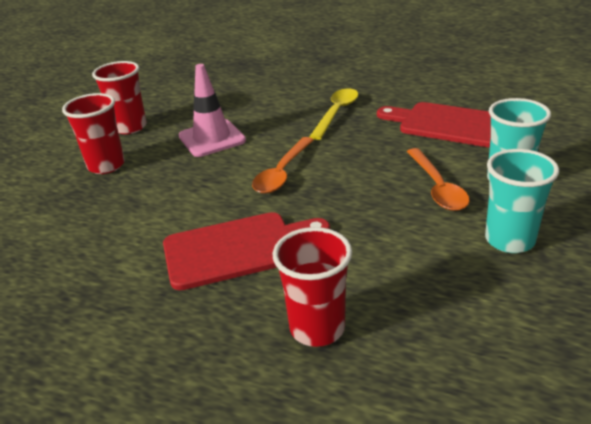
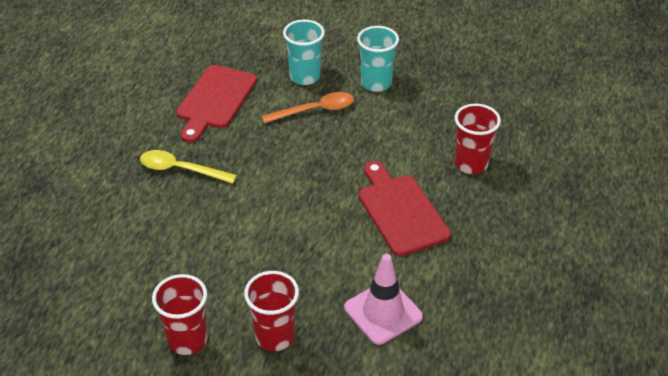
camera: 100 degrees left, 10 degrees up
pink traffic cone [179,64,246,157] -> pink traffic cone moved to [344,254,423,345]
orange spoon [252,137,314,194] -> none

